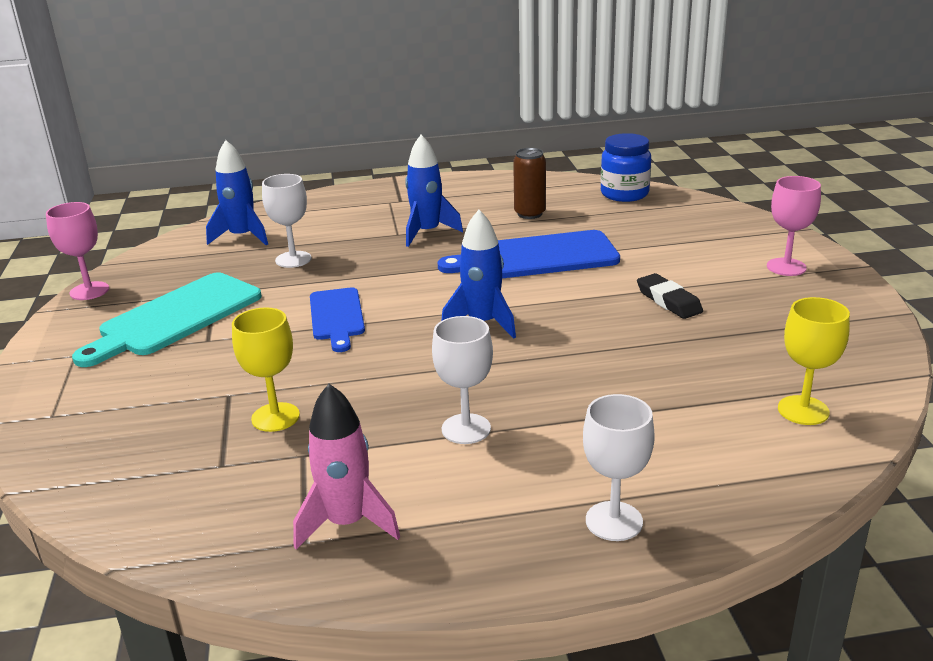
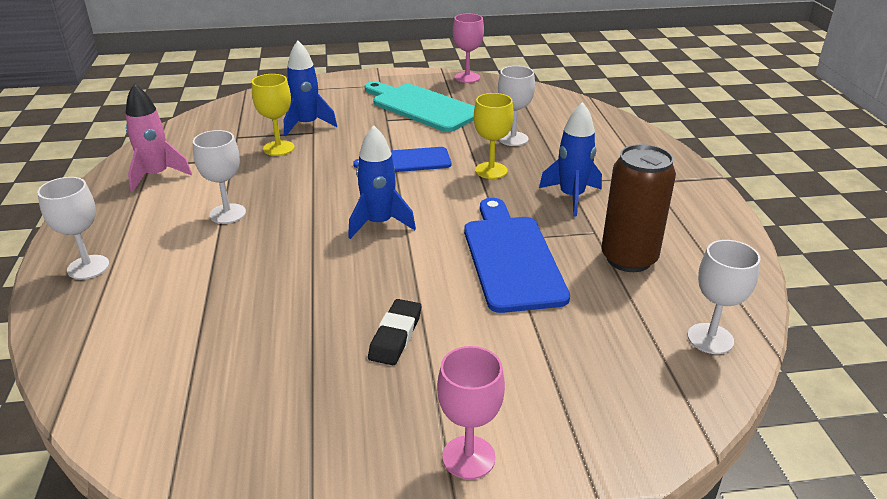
camera: 90 degrees right, 5 degrees up
blue rocket [206,140,268,245] -> blue rocket moved to [284,41,337,136]
brown can [513,148,546,219] -> brown can [601,144,676,272], size x1.53
blue jar [601,133,651,202] -> white goblet [688,240,761,354]
black eraser [637,273,703,319] -> black eraser turned 45 degrees counterclockwise [368,299,421,365]
yellow goblet [778,297,850,425] -> yellow goblet moved to [474,93,514,179]

